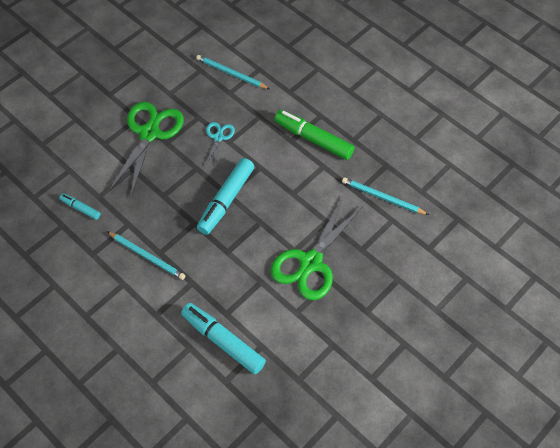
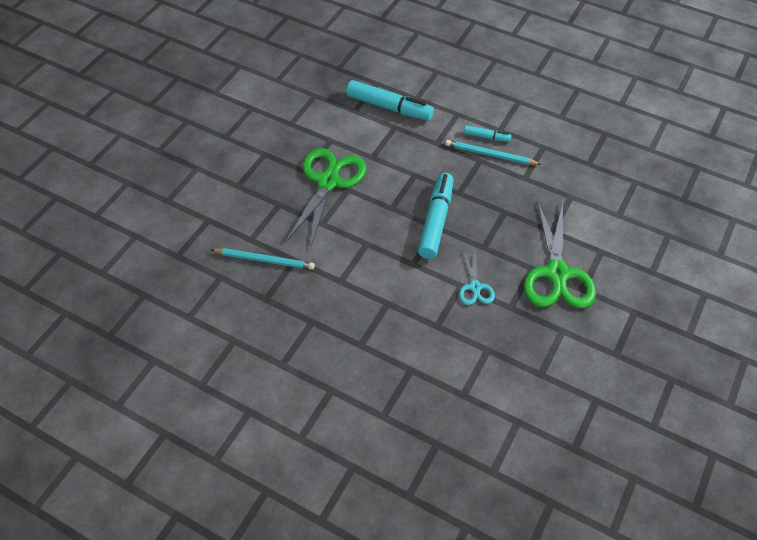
camera: 165 degrees right, 5 degrees down
turquoise marker [59,193,100,220] -> turquoise marker moved to [464,125,512,142]
turquoise pencil [196,55,270,89] -> none
green marker [274,110,355,160] -> none

